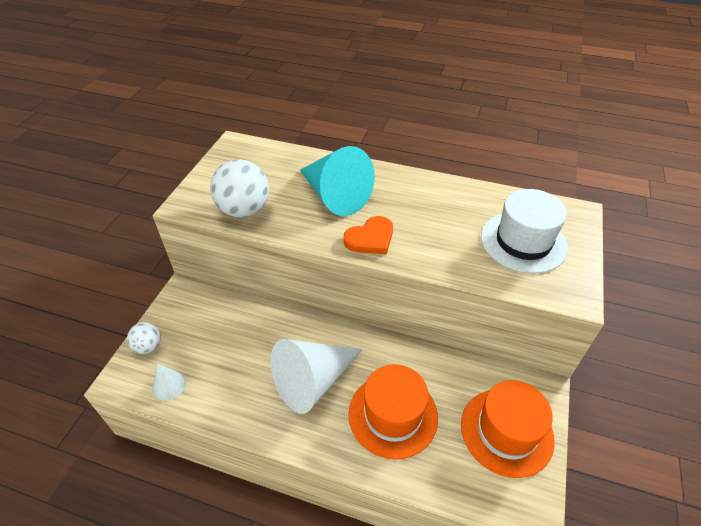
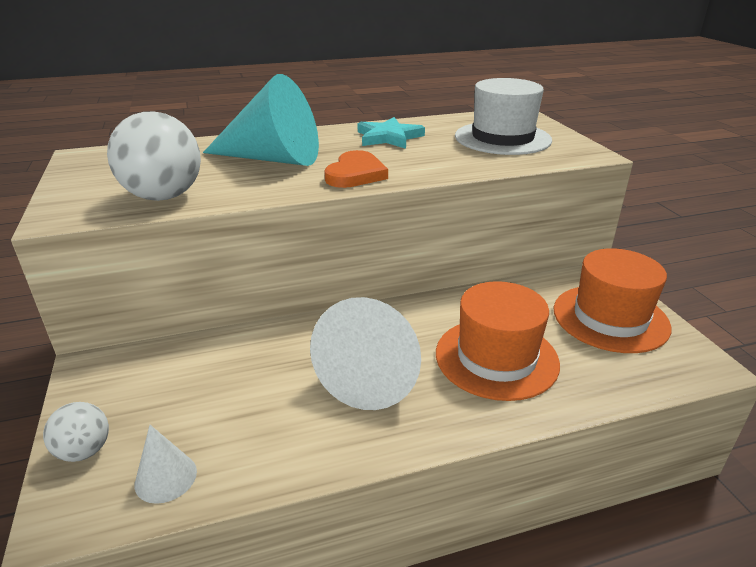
camera: 35 degrees left, 15 degrees down
none -> turquoise star [358,117,425,149]

